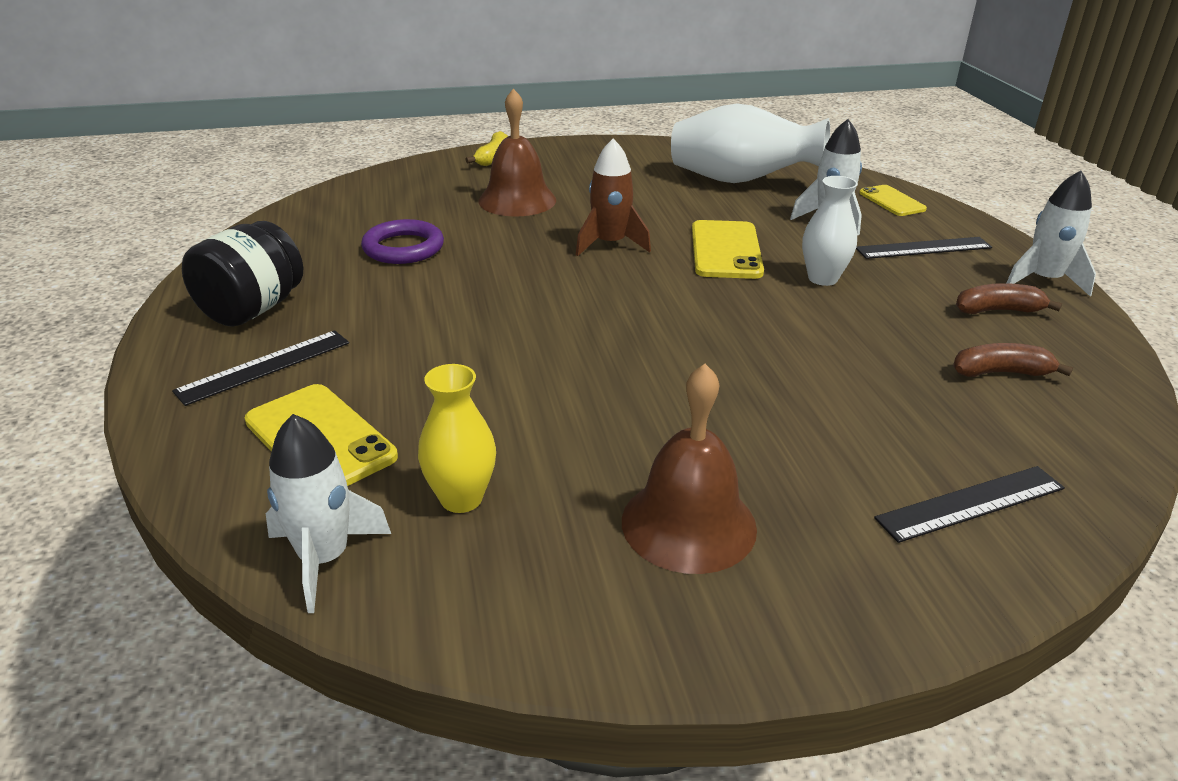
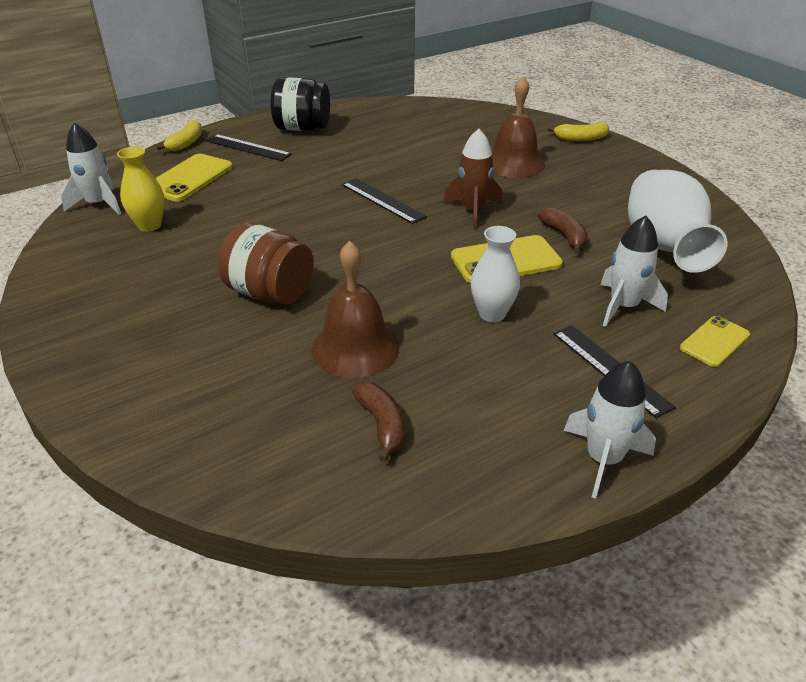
camera: 70 degrees right, 5 degrees up
purple ring [361,219,444,264] -> none
brown bell [622,364,757,574] -> brown bell moved to [311,241,400,378]
black ruler [874,466,1065,543] -> black ruler moved to [342,178,427,224]
brown banana [956,283,1062,314] -> brown banana moved to [538,207,588,253]
none -> yellow banana [156,120,202,152]
none -> brown jar [218,222,314,305]

